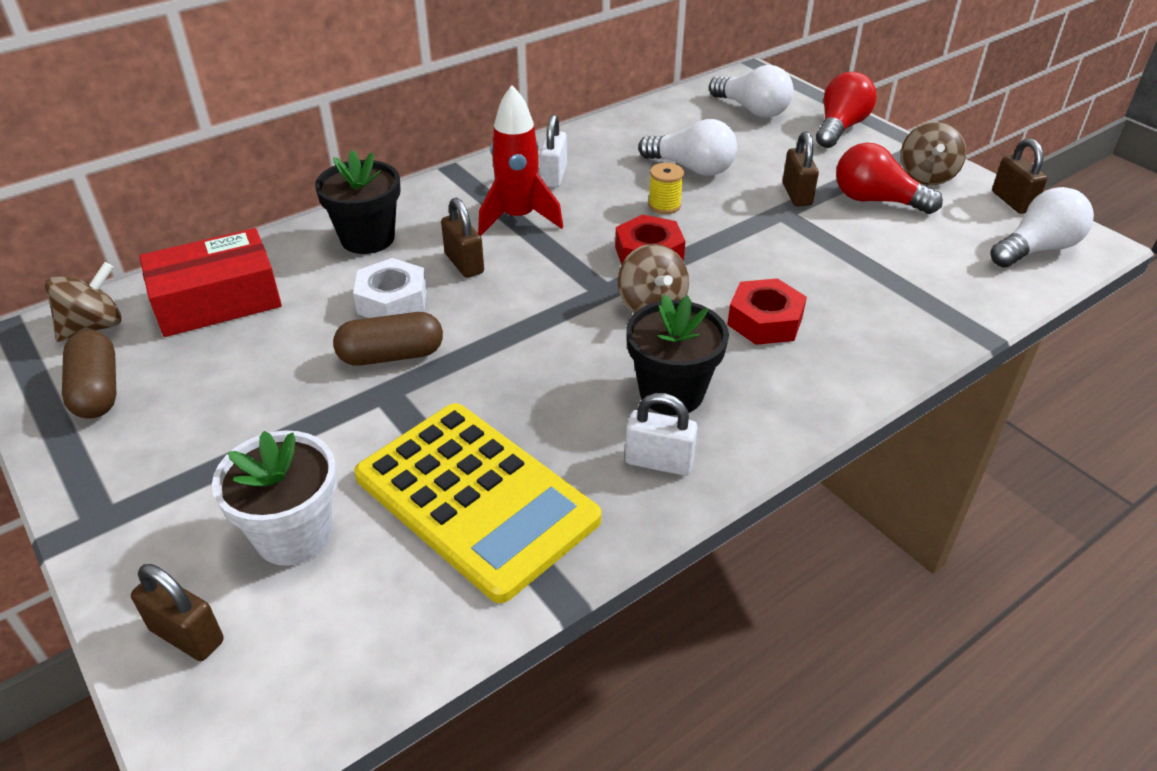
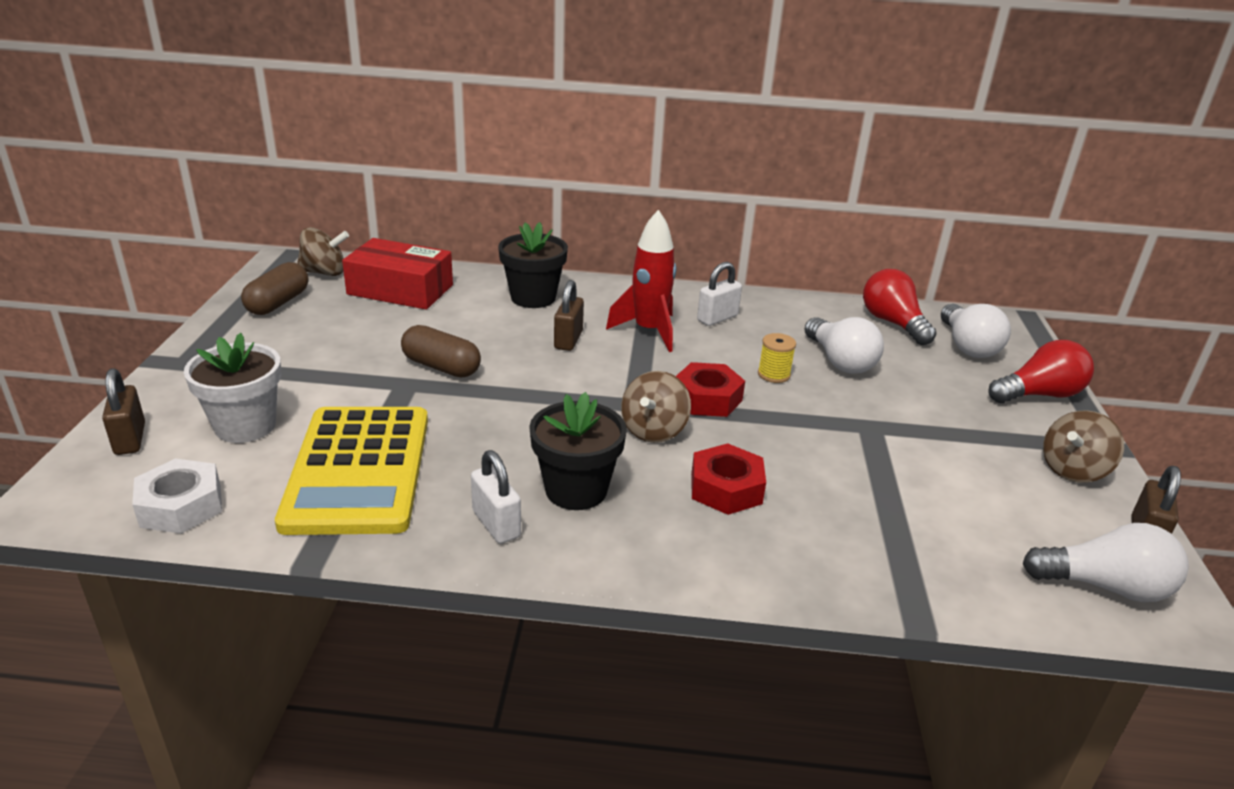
camera: 40 degrees right, 10 degrees down
white nut [353,258,427,318] -> white nut moved to [132,458,222,534]
brown padlock [783,131,819,206] -> none
red light bulb [836,143,943,214] -> red light bulb moved to [863,269,937,345]

